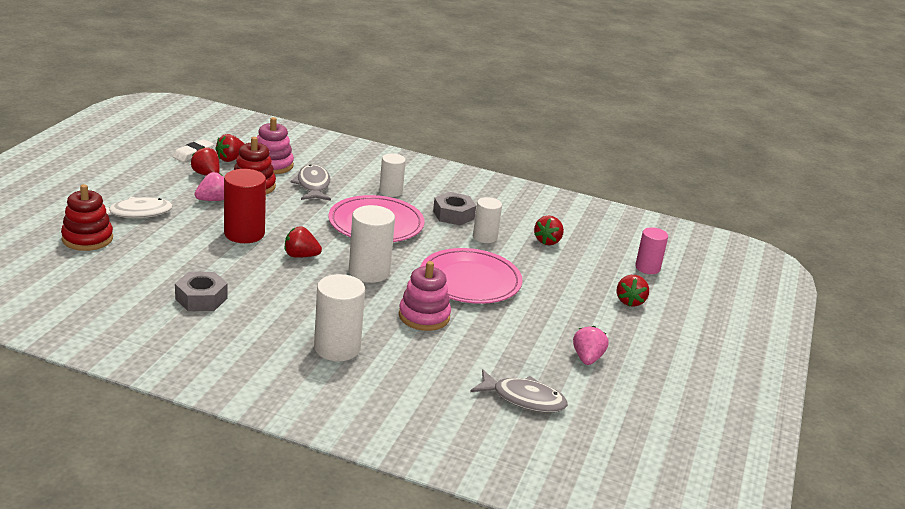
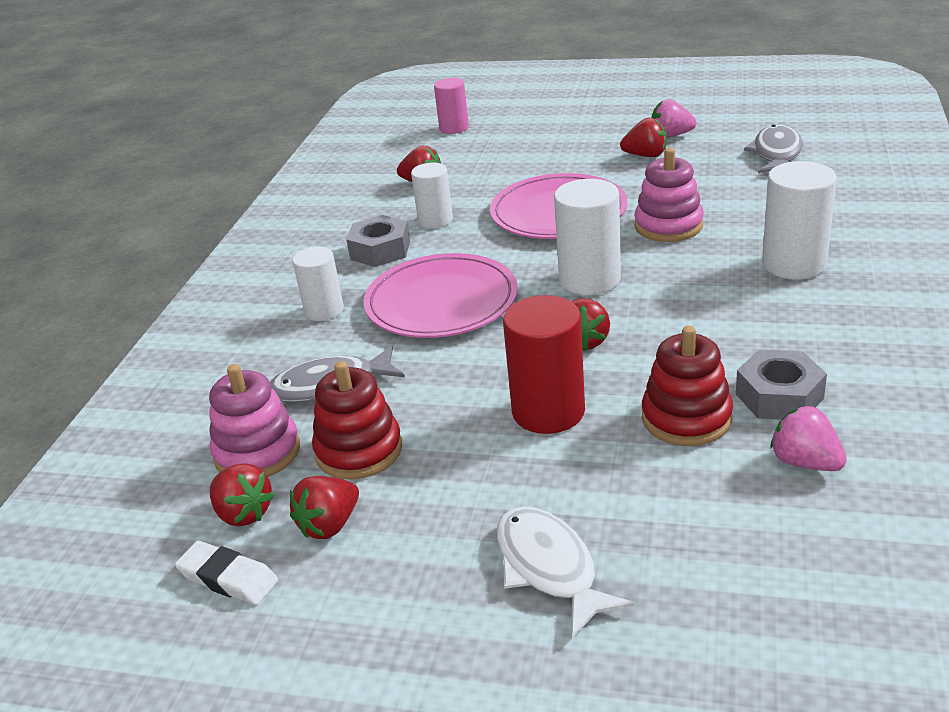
camera: 90 degrees left, 5 degrees up
red stacking toy [61,184,113,251] -> red stacking toy moved to [642,326,733,446]
pink strawberry [195,172,224,201] -> pink strawberry moved to [771,406,847,471]
red strawberry [617,275,649,307] -> red strawberry moved to [620,118,667,157]

